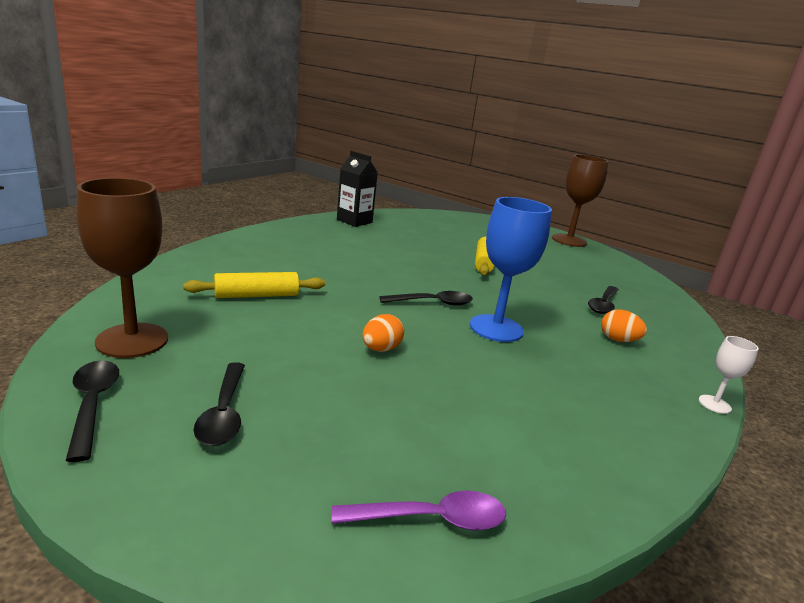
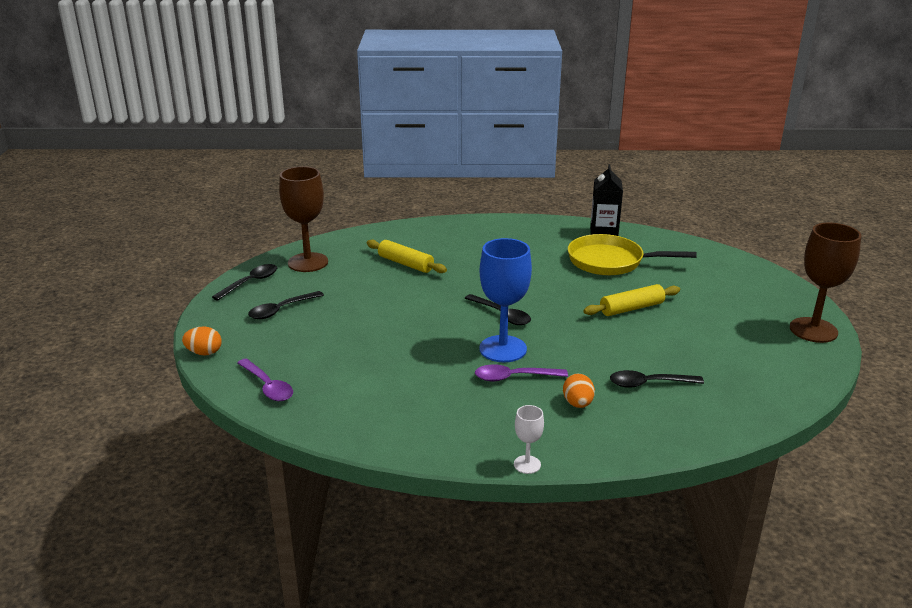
camera: 60 degrees right, 5 degrees up
orange egg [362,314,404,352] -> orange egg moved to [182,326,222,355]
none -> purple spoon [475,364,568,381]
none -> yellow pan [568,234,696,275]

